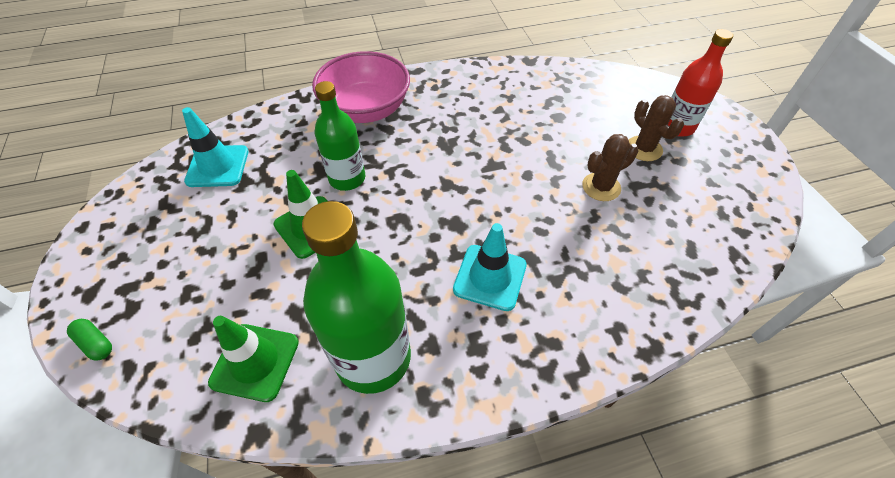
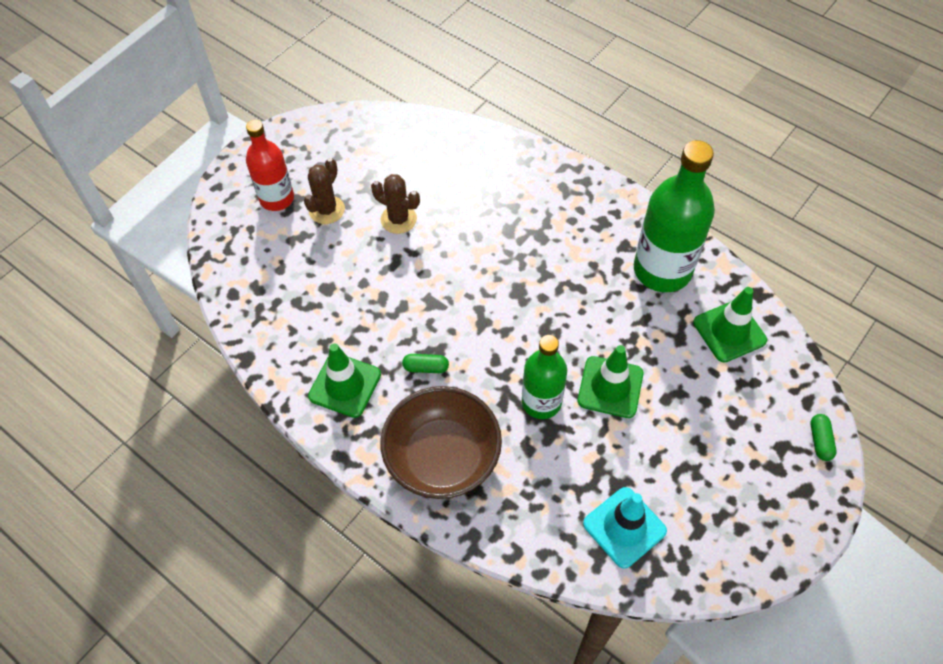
camera: 125 degrees left, 5 degrees up
pink bowl [312,51,410,123] -> brown bowl [380,386,502,499]
turquoise traffic cone [453,223,527,311] -> none
none -> green traffic cone [308,343,381,418]
none -> green capsule [402,354,449,373]

